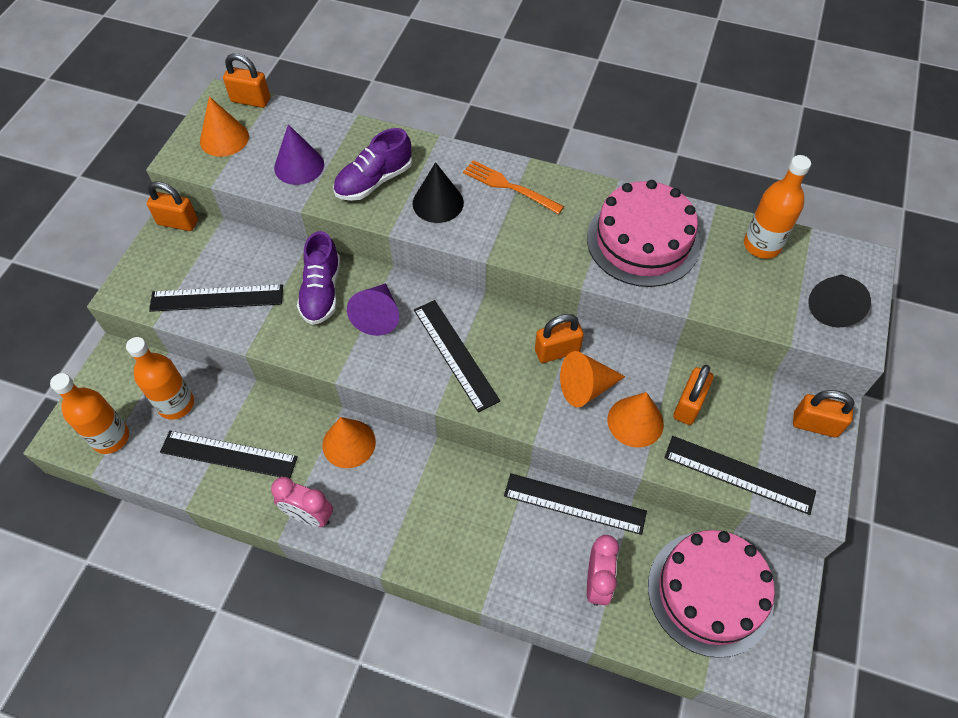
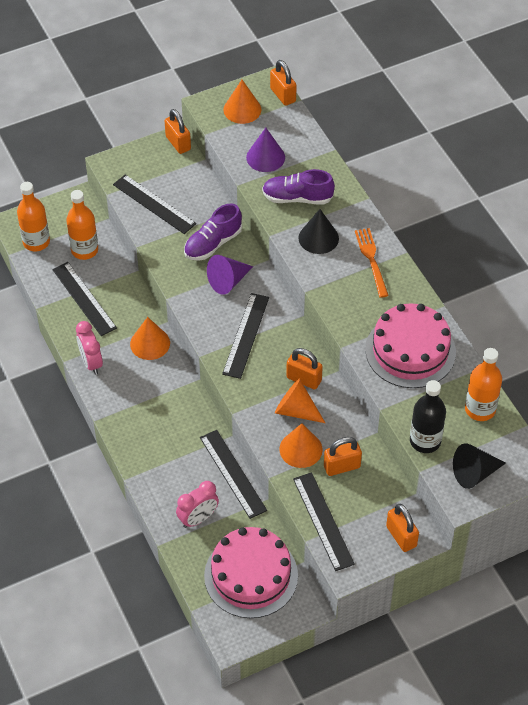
camera: 45 degrees right, 5 degrees down
none -> black bottle [410,380,446,453]

